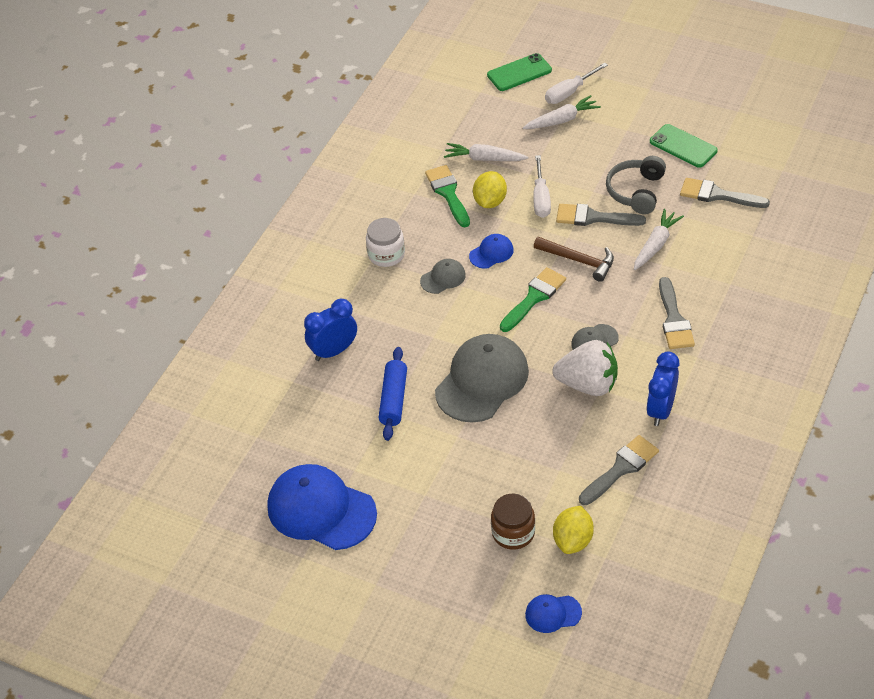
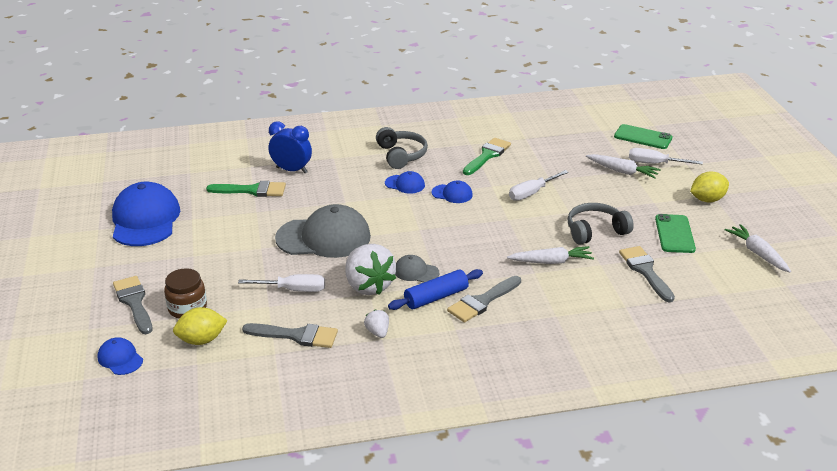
camera: 50 degrees right, 15 degrees down
white jar [366,218,405,267] -> grey headphones [376,127,428,169]
blue rolling pin [379,347,407,441] -> blue rolling pin moved to [388,269,483,310]
grey cap [420,259,466,294] -> blue cap [385,171,425,194]
white carrot [444,143,528,161] -> white carrot moved to [725,224,791,272]
yellow lemon [473,171,507,208] -> yellow lemon moved to [690,171,729,202]
green brush [500,267,566,332] -> green brush moved to [206,181,286,197]
brown hammer [534,237,614,282] -> none
grey brush [556,204,646,226] -> grey brush moved to [113,276,152,334]
blue clock [646,351,679,426] -> white strawberry [364,310,389,338]
none -> white screwdriver [238,274,325,292]

